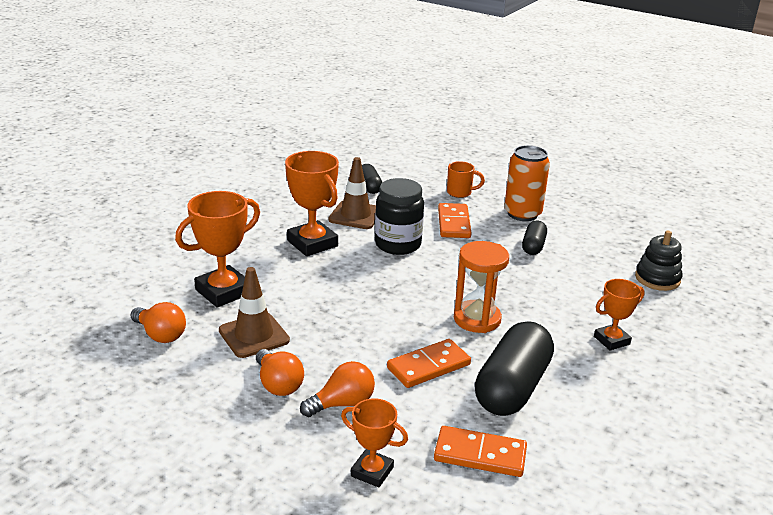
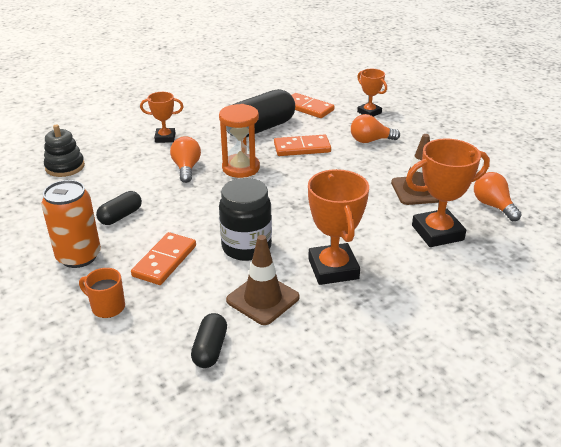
camera: 155 degrees left, 5 degrees up
orange light bulb [256,349,304,396] -> orange light bulb moved to [170,136,201,183]

